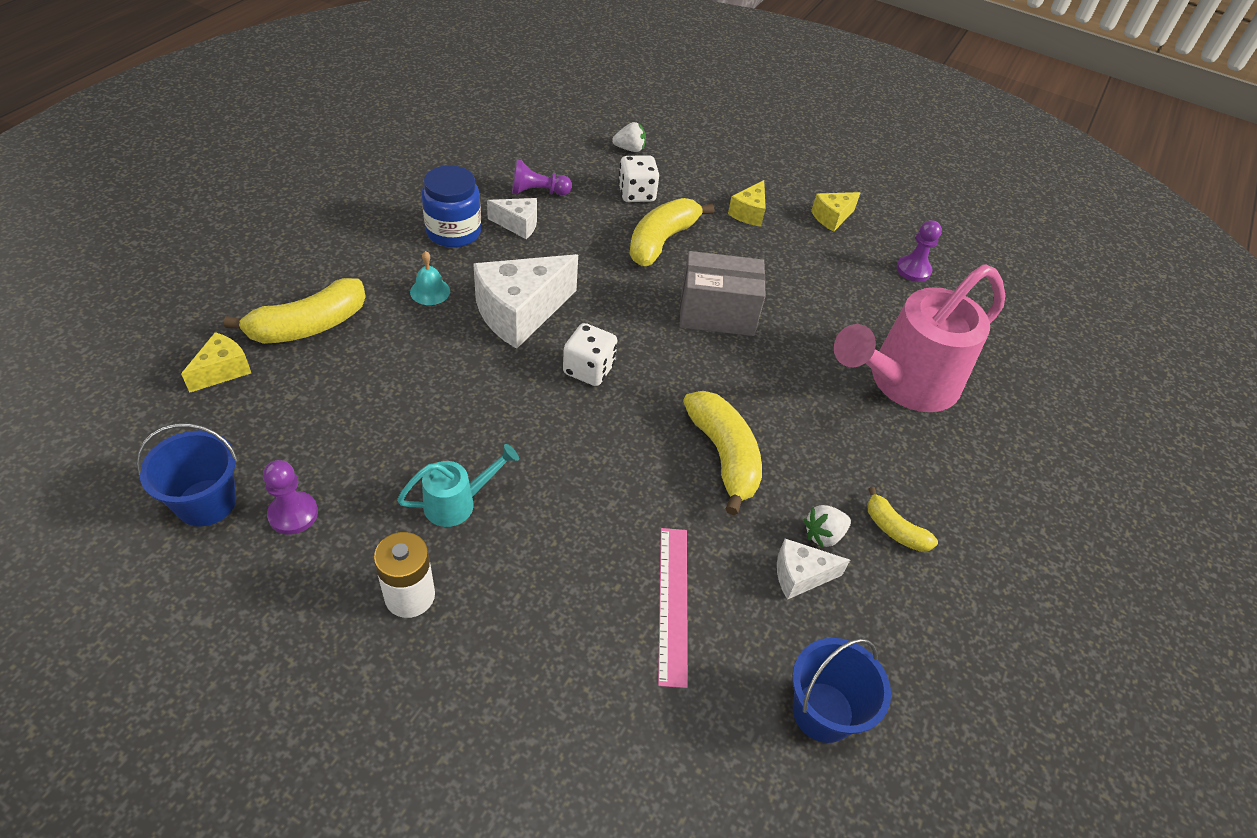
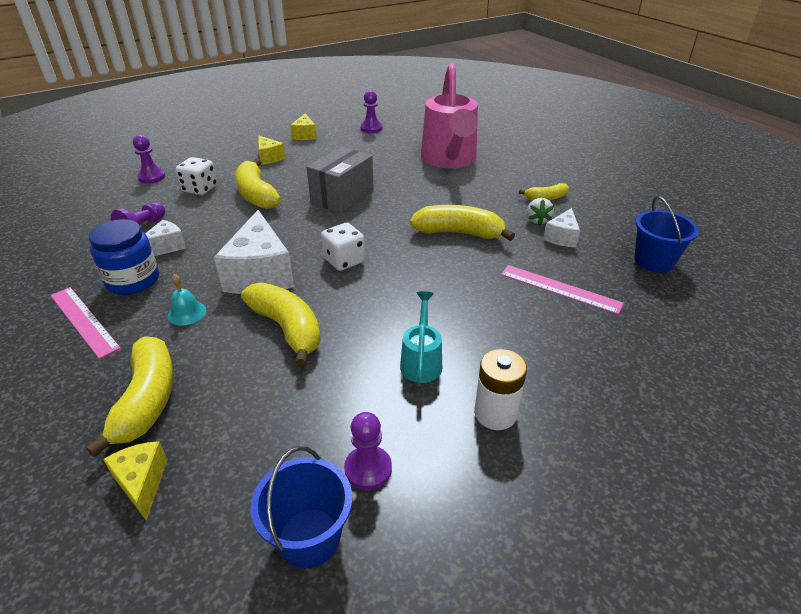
camera: 55 degrees left, 10 degrees down
white strawberry [612,122,646,152] -> purple pawn [133,135,165,184]
none -> pink ruler [50,287,121,359]
none -> yellow banana [241,283,321,366]

